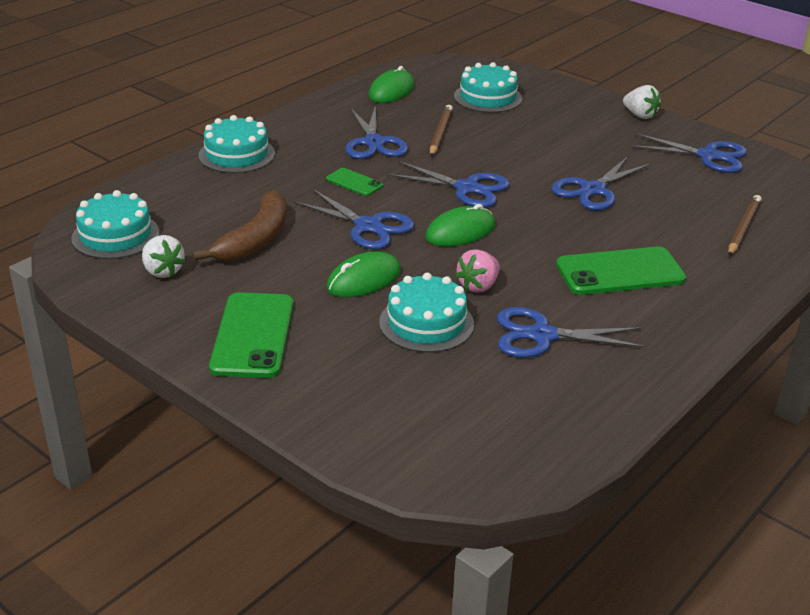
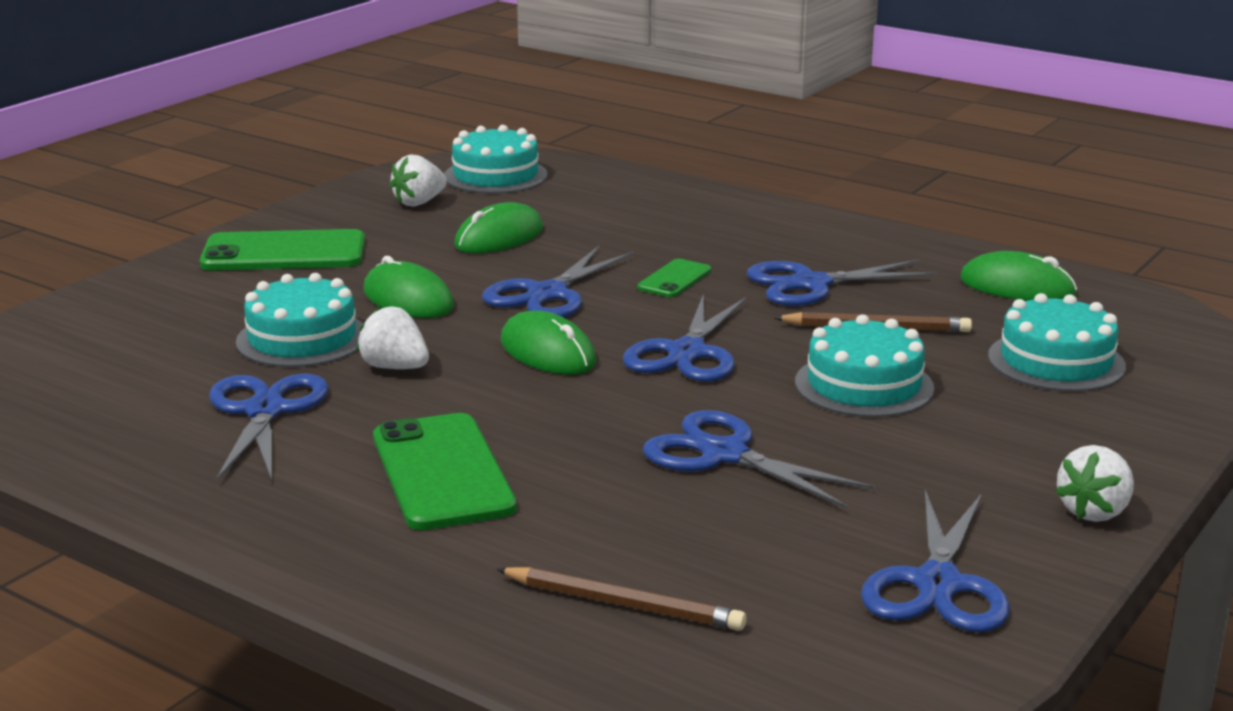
camera: 85 degrees right, 10 degrees down
brown banana [193,190,286,261] -> green mouse [454,202,543,253]
turquoise cake [198,115,275,173] -> turquoise cake moved to [795,314,934,417]
pink strawberry [455,249,500,293] -> white strawberry [357,306,429,369]

